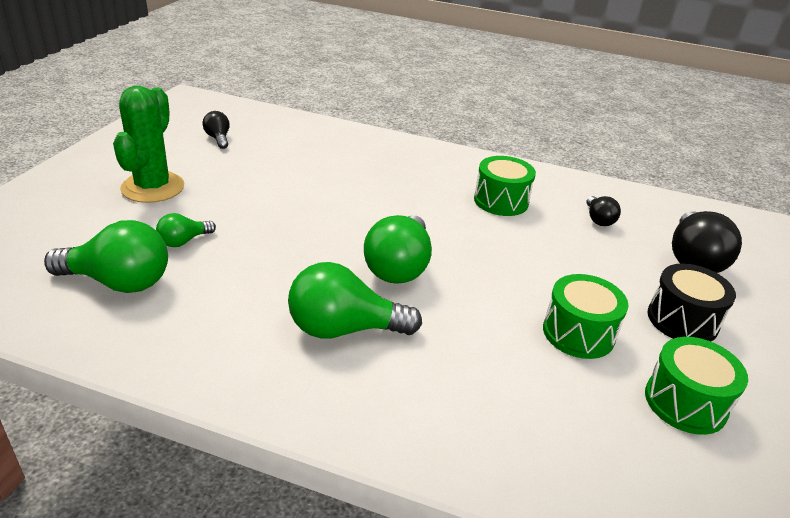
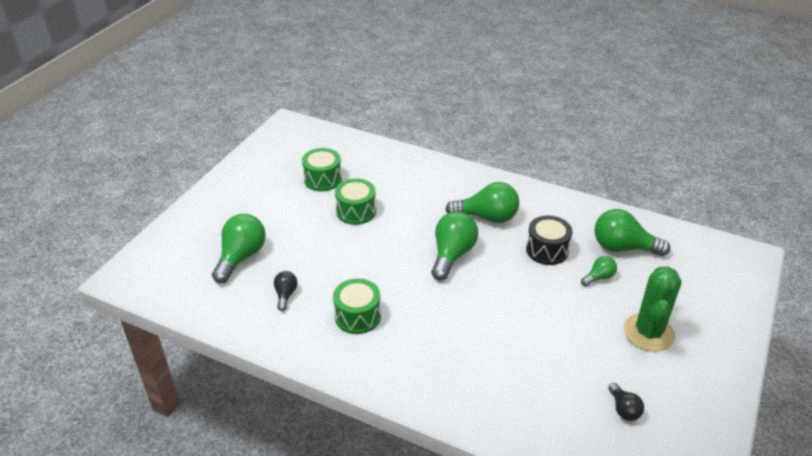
camera: 170 degrees left, 5 degrees up
black drum [647,263,736,341] -> black drum moved to [526,215,573,265]
black light bulb [672,211,742,273] -> green light bulb [212,214,266,283]

